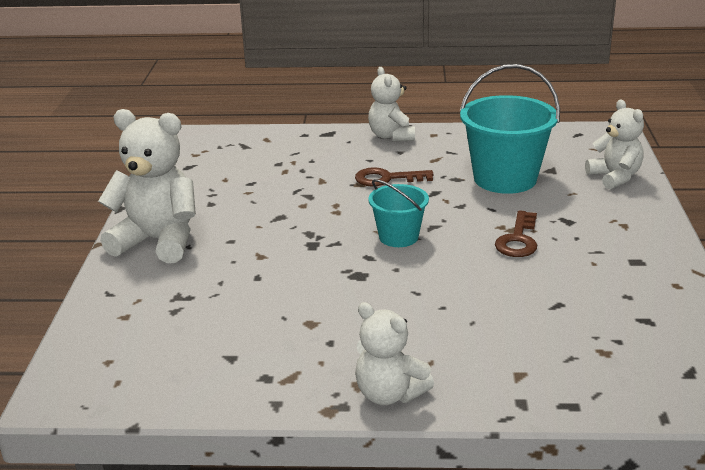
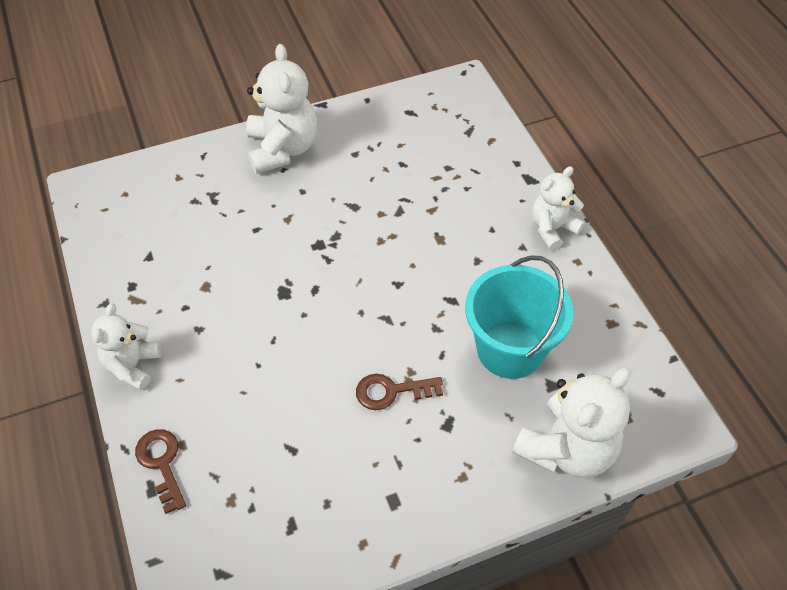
camera: 65 degrees right, 25 degrees up
brown key [355,167,434,186] -> brown key moved to [135,429,186,514]
turquoise bucket [368,179,429,247] -> none
white teddy bear [585,99,644,189] -> white teddy bear [512,367,631,478], size x1.60

